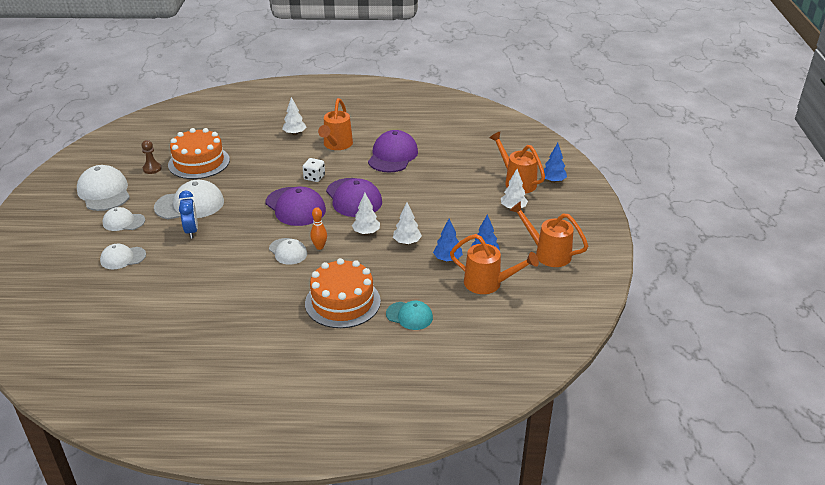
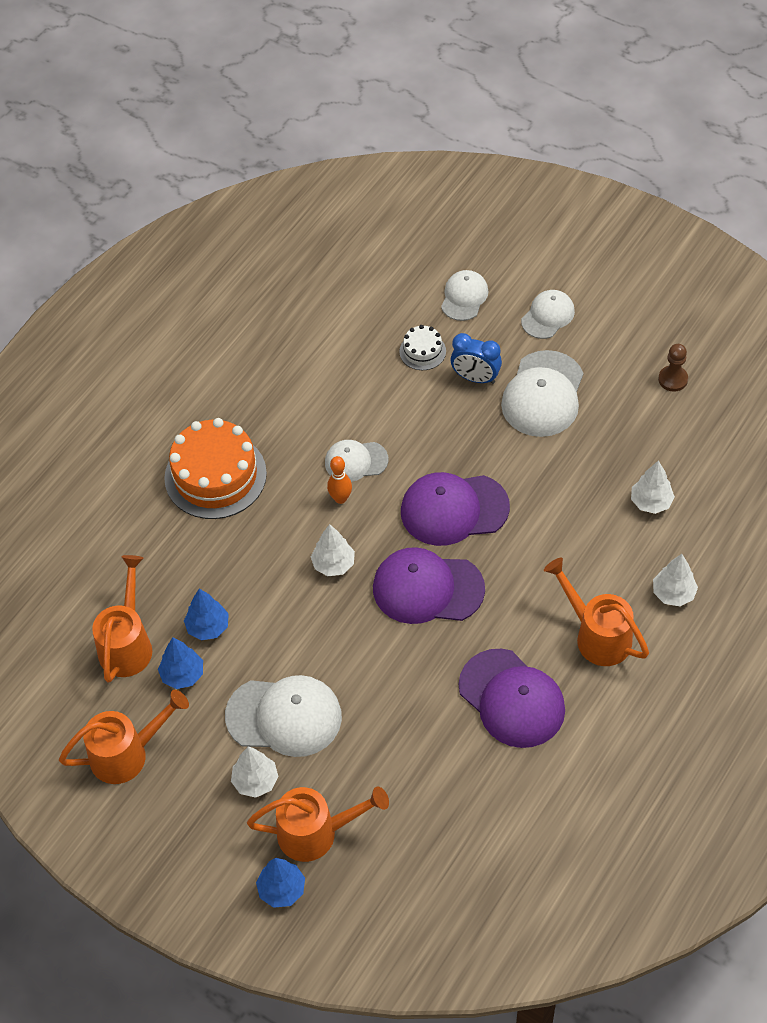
camera: 125 degrees right, 20 degrees up
white cap [77,165,130,211] -> white cap moved to [225,675,342,757]
orange cake [168,128,230,179] -> none
white dice [303,158,325,182] -> none
turquoise cap [386,301,433,330] -> none
white tree [393,202,422,245] -> white tree moved to [631,460,675,514]
orange watering can [450,234,539,294] -> orange watering can turned 135 degrees clockwise [92,555,152,683]
none -> white cake [399,325,446,370]

